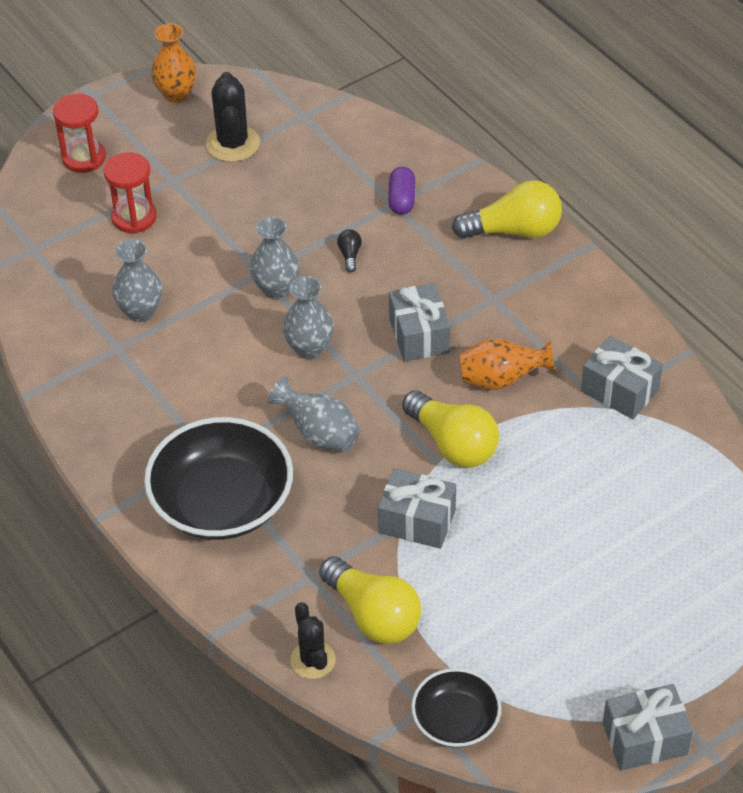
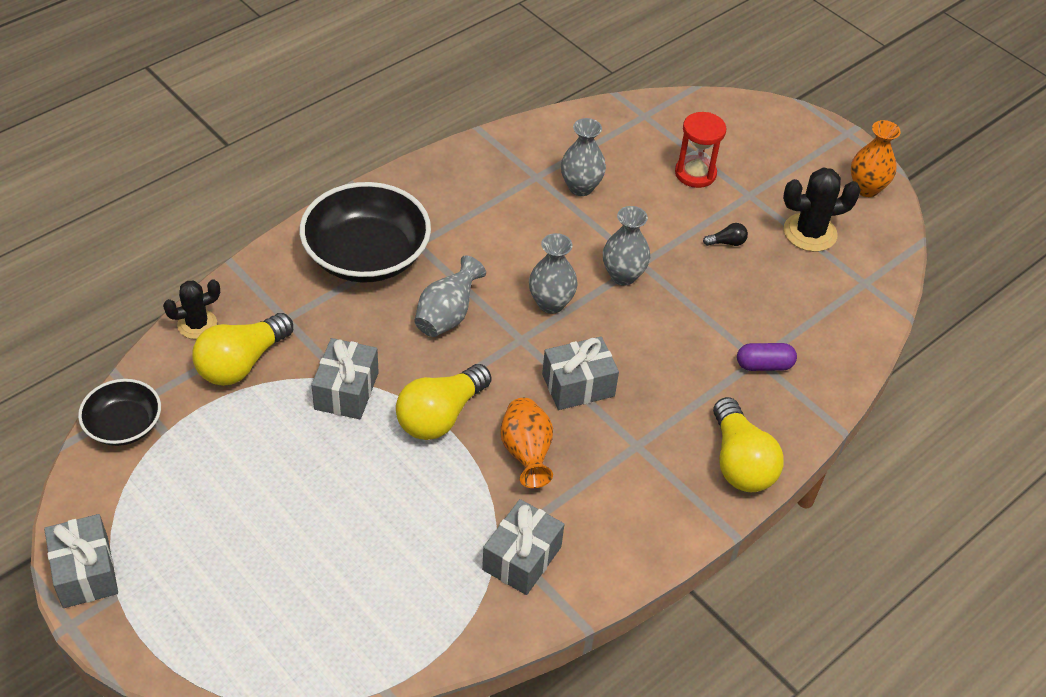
camera: 80 degrees right, 0 degrees up
red hourglass [53,93,106,173] -> none
black light bulb [337,229,362,273] -> black light bulb moved to [703,223,748,246]

